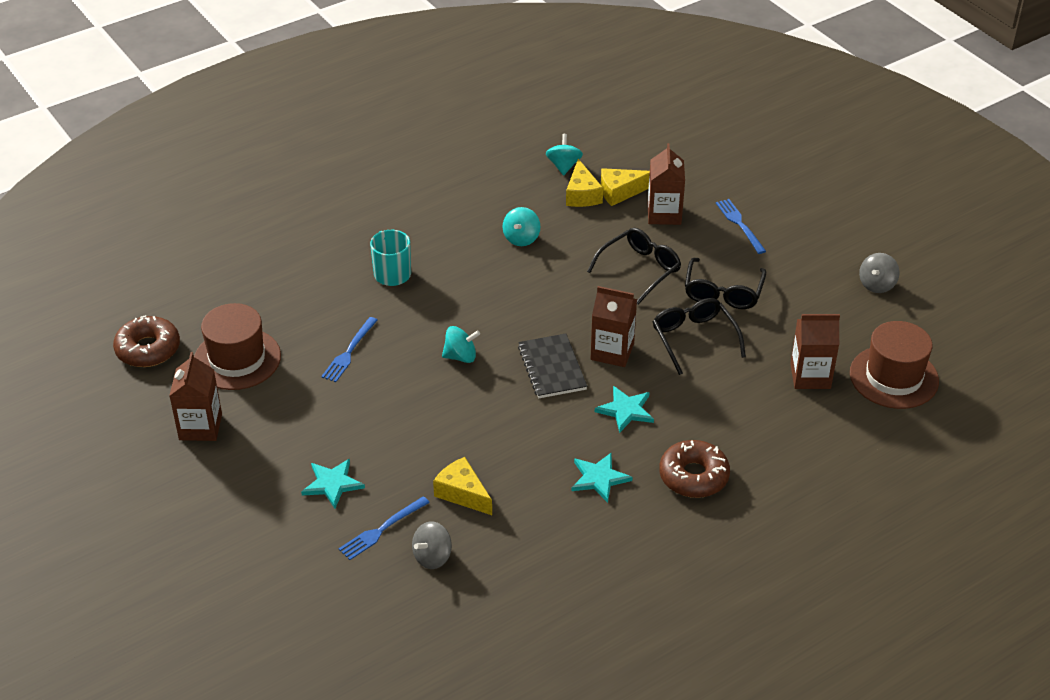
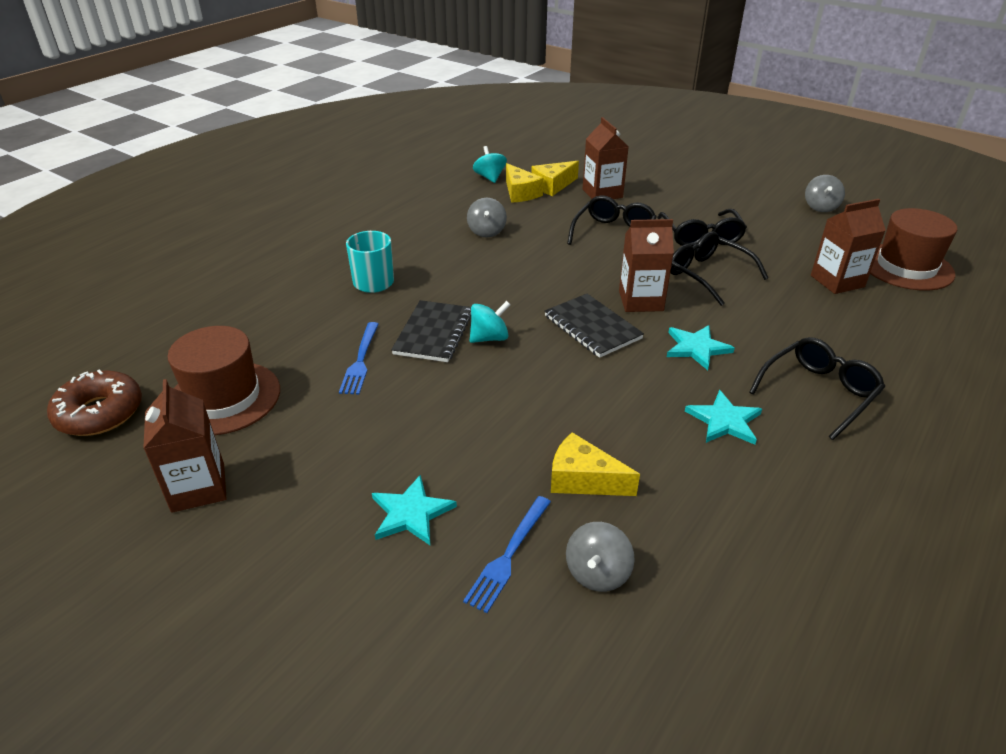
camera: 20 degrees left, 5 degrees down
turquoise spinning top [503,207,541,246] -> grey spinning top [467,198,507,238]
brown donut [659,440,730,498] -> black glasses [749,337,885,440]
blue fork [716,199,766,254] -> none
none -> black notebook [391,300,471,362]

